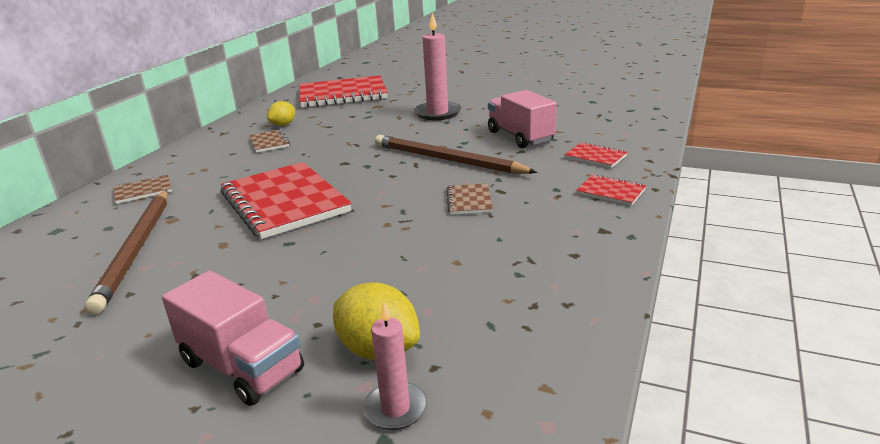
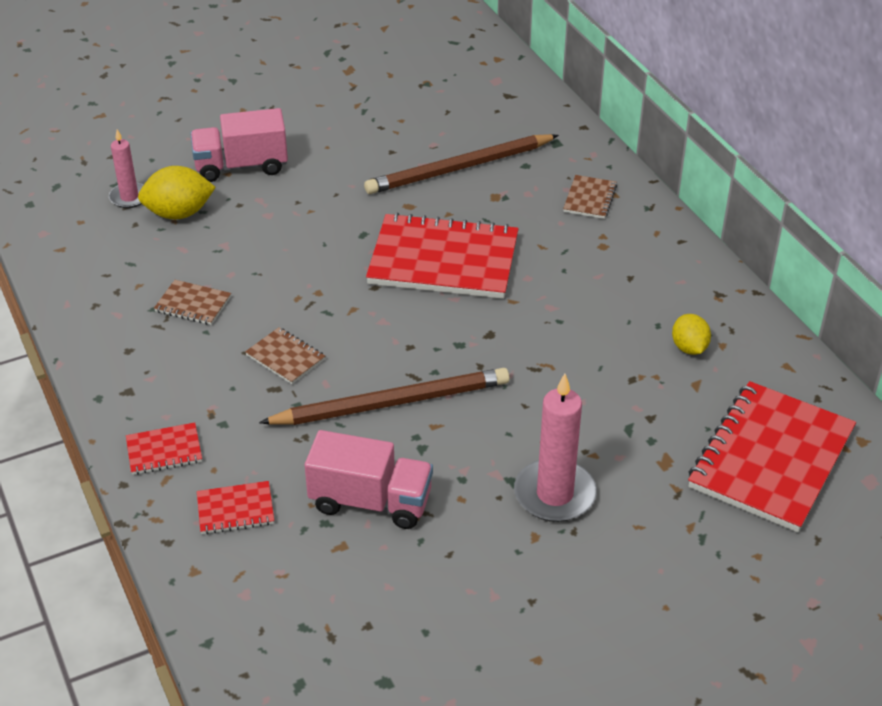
camera: 130 degrees right, 15 degrees up
brown pencil [85,190,168,315] -> brown pencil turned 60 degrees counterclockwise [364,134,559,194]
brown notebook [249,129,290,153] -> brown notebook moved to [154,280,231,325]

